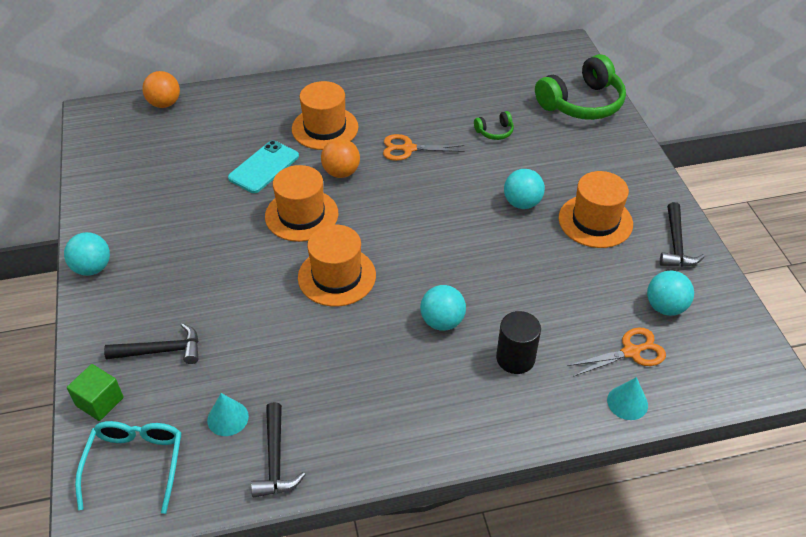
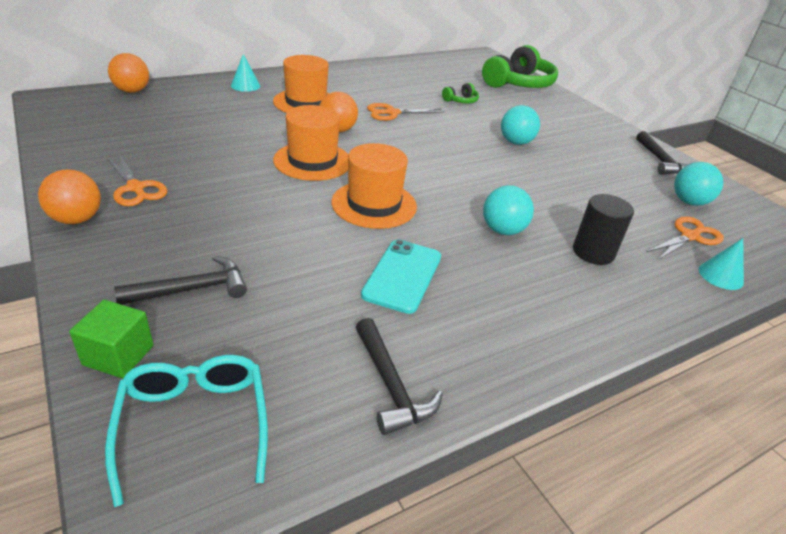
camera: 20 degrees left, 10 degrees down
turquoise ball [64,232,110,276] -> orange ball [38,169,101,224]
turquoise cone [207,393,249,436] -> turquoise cone moved to [231,54,260,92]
turquoise phone [228,140,299,193] -> turquoise phone moved to [361,239,441,314]
orange hat [558,171,633,248] -> none
none -> orange scissors [107,154,167,206]

